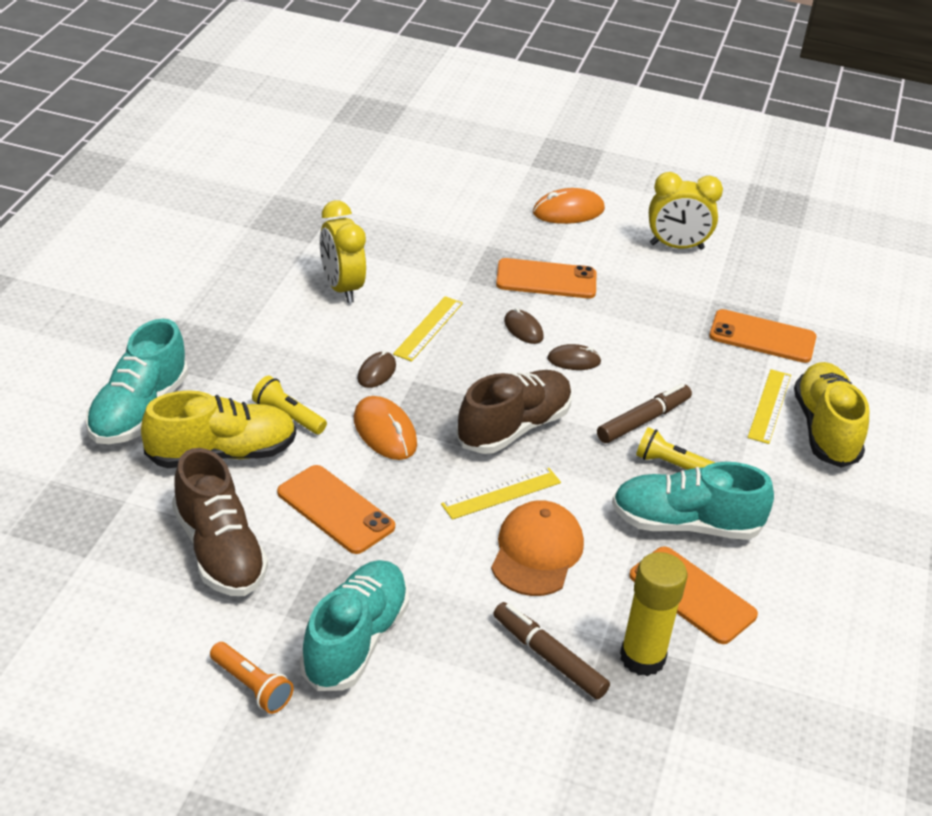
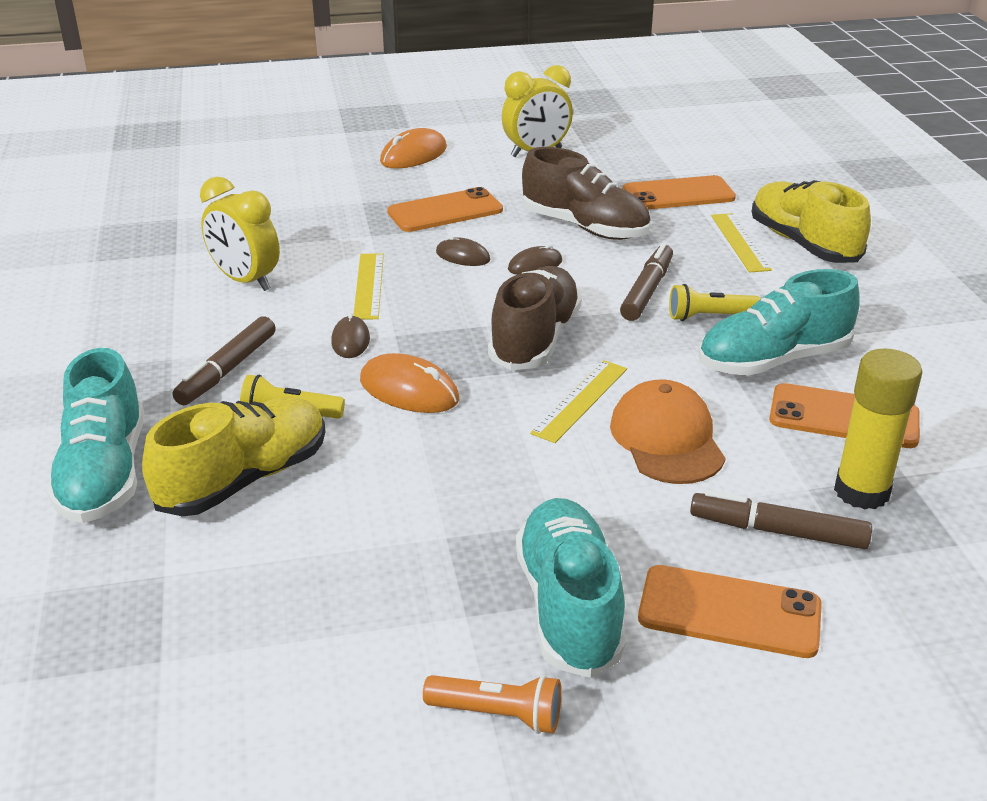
camera: 25 degrees left, 5 degrees down
brown shoe [172,448,268,596] -> brown shoe moved to [522,147,651,240]
orange phone [277,465,395,554] -> orange phone moved to [638,565,822,658]
none -> brown marker [172,316,276,405]

